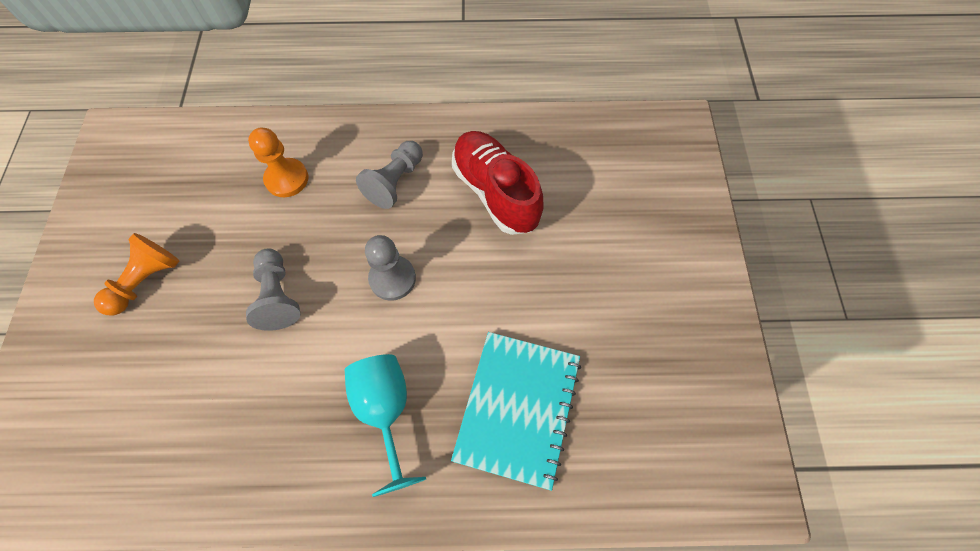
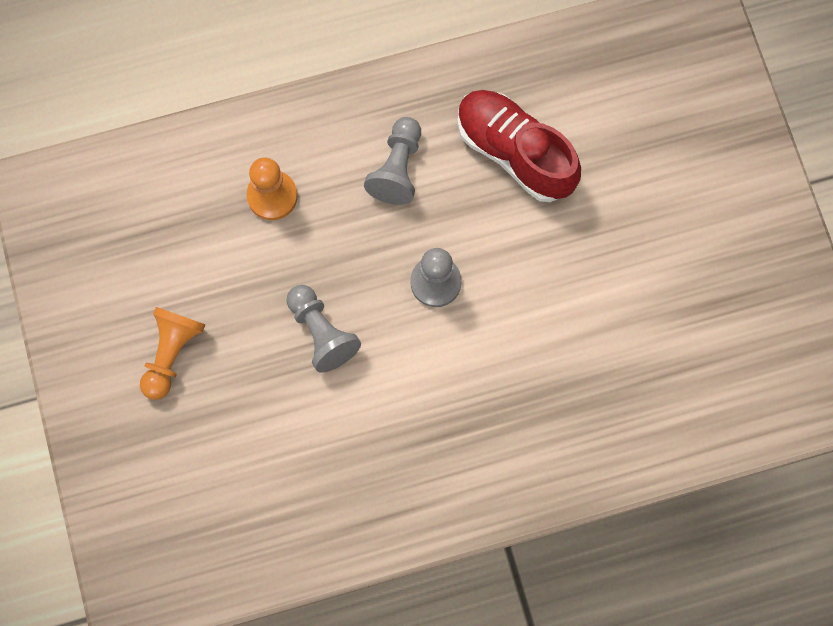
camera: 15 degrees left, 10 degrees up
turquoise goblet [344,354,426,497] -> none
turquoise notebook [451,332,581,491] -> none

